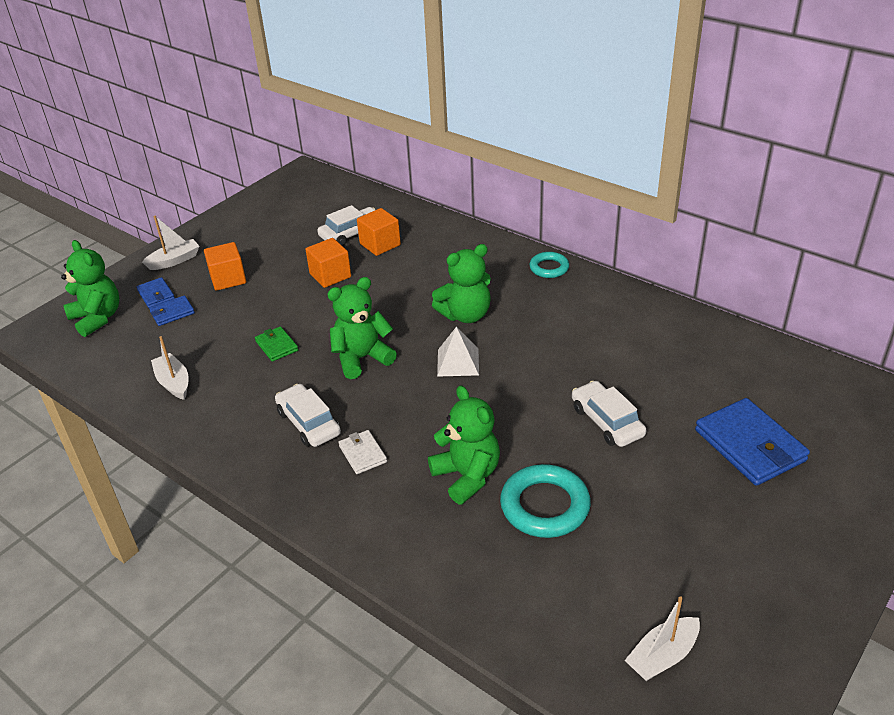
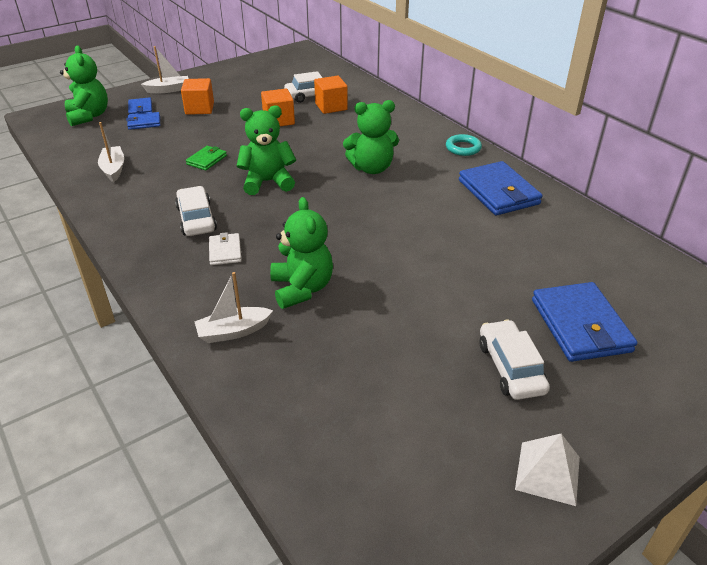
camera: 15 degrees right, 0 degrees up
green wallet [255,326,298,362] -> green wallet turned 45 degrees clockwise [186,146,227,171]
white pyramid [437,326,479,377] -> white pyramid moved to [515,434,580,506]
turquoise ring [500,464,591,538] -> none
white car [572,381,646,447] -> white car moved to [479,320,550,400]
white boat [625,596,700,681] -> white boat moved to [194,272,273,343]
none -> blue wallet [459,161,543,216]

